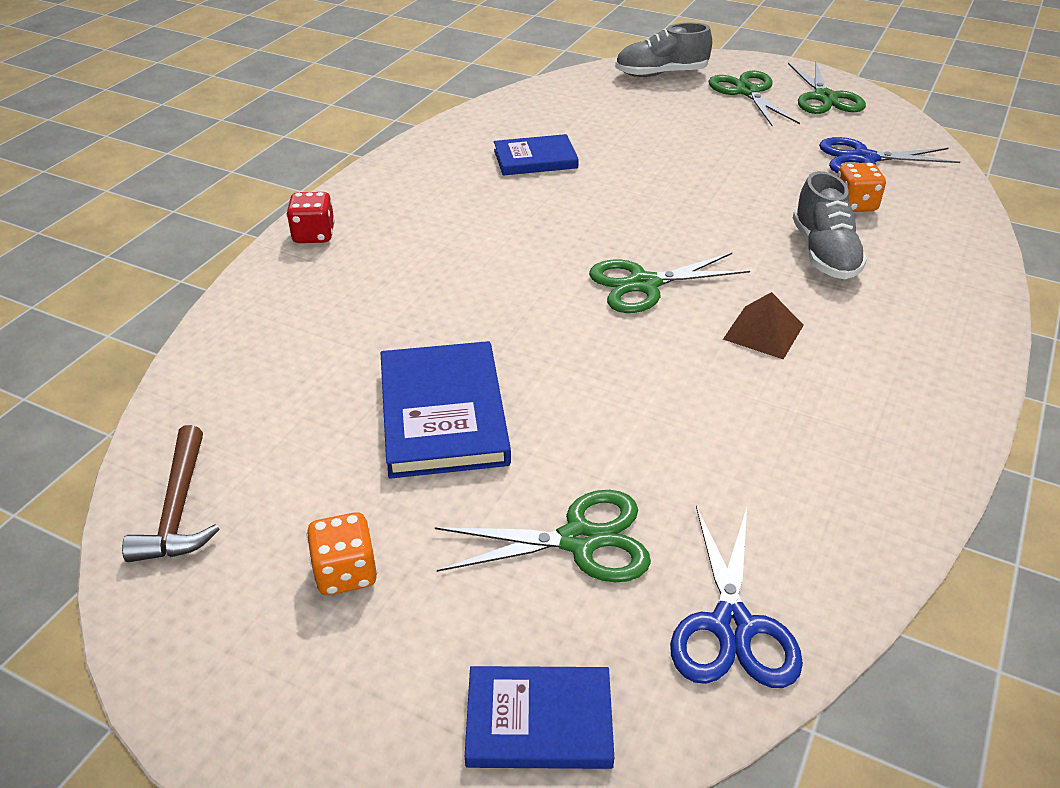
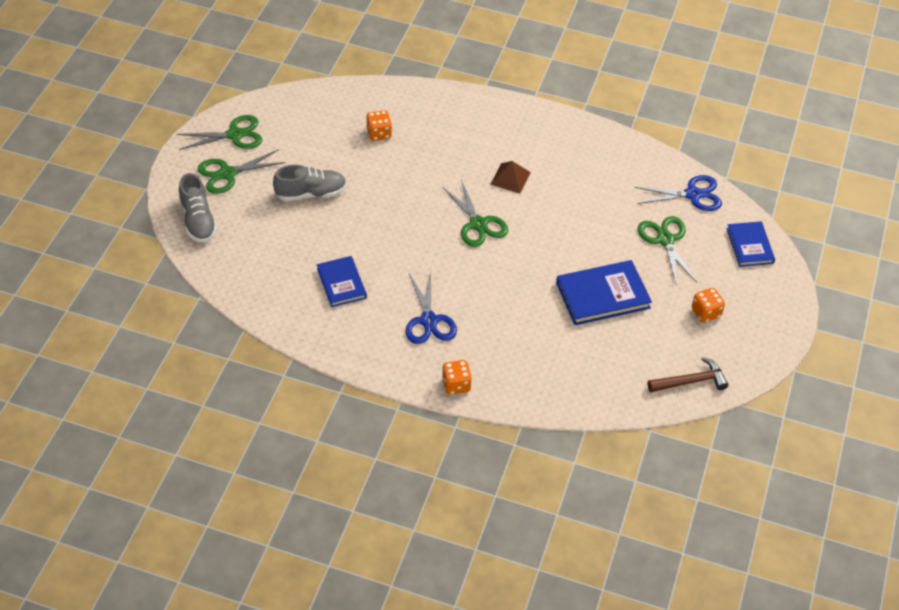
camera: 100 degrees left, 10 degrees up
red dice [286,192,335,243] -> orange dice [442,360,472,395]
grey shoe [793,171,867,279] -> grey shoe moved to [273,164,347,201]
blue scissors [819,137,960,173] -> blue scissors moved to [405,271,457,344]

